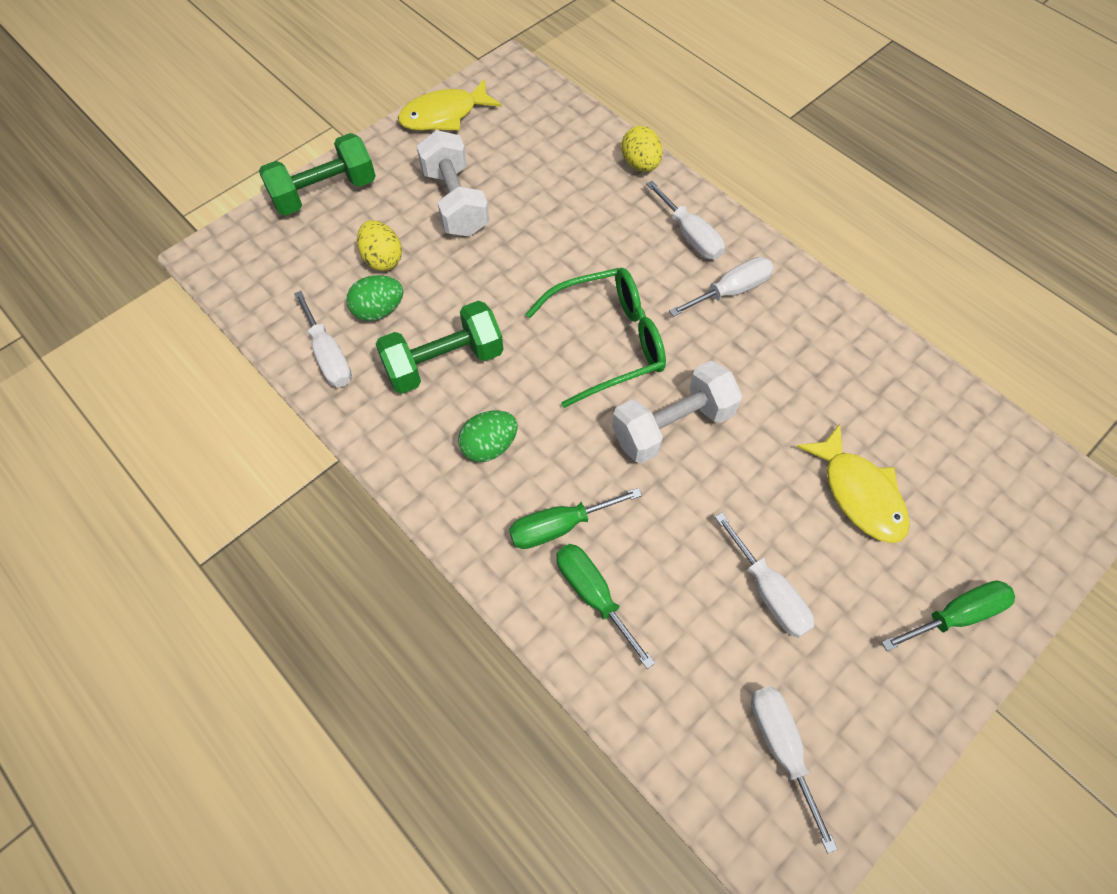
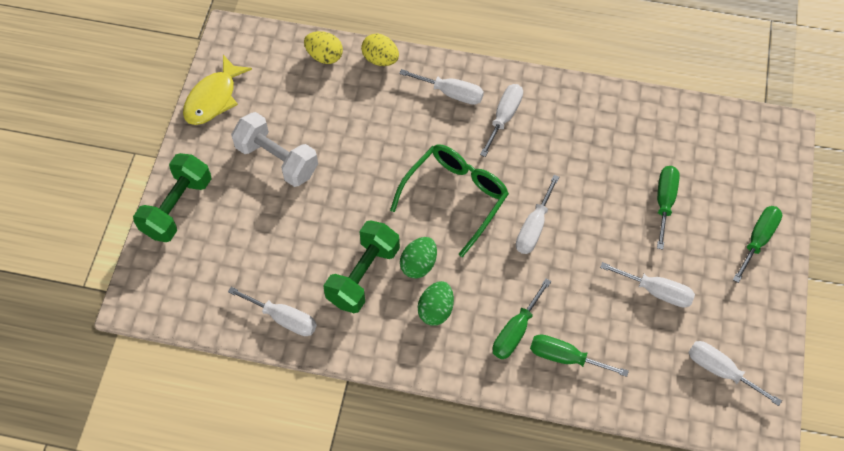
camera: 35 degrees left, 0 degrees up
green egg [347,275,404,321] -> green egg moved to [400,237,437,279]
yellow egg [357,220,402,271] -> yellow egg moved to [304,31,343,64]
white dumbbell [612,361,742,464] -> white screwdriver [516,175,559,254]
yellow fish [797,424,910,543] -> green screwdriver [657,166,680,250]

